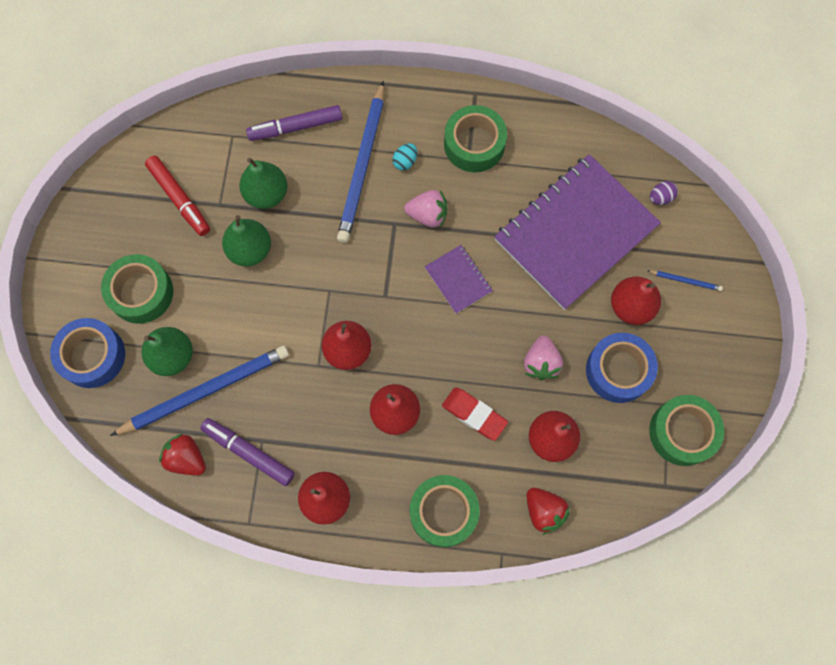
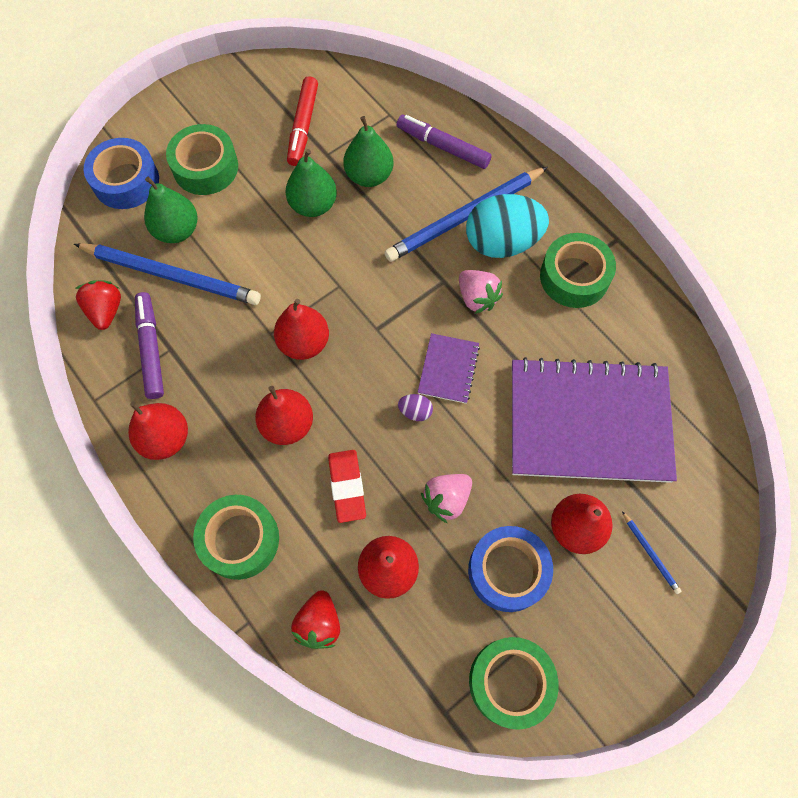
camera: 45 degrees right, 5 degrees down
turquoise egg [392,143,417,171] -> turquoise egg [466,194,549,258], size x2.47
purple egg [650,181,678,205] -> purple egg moved to [398,394,433,421]

